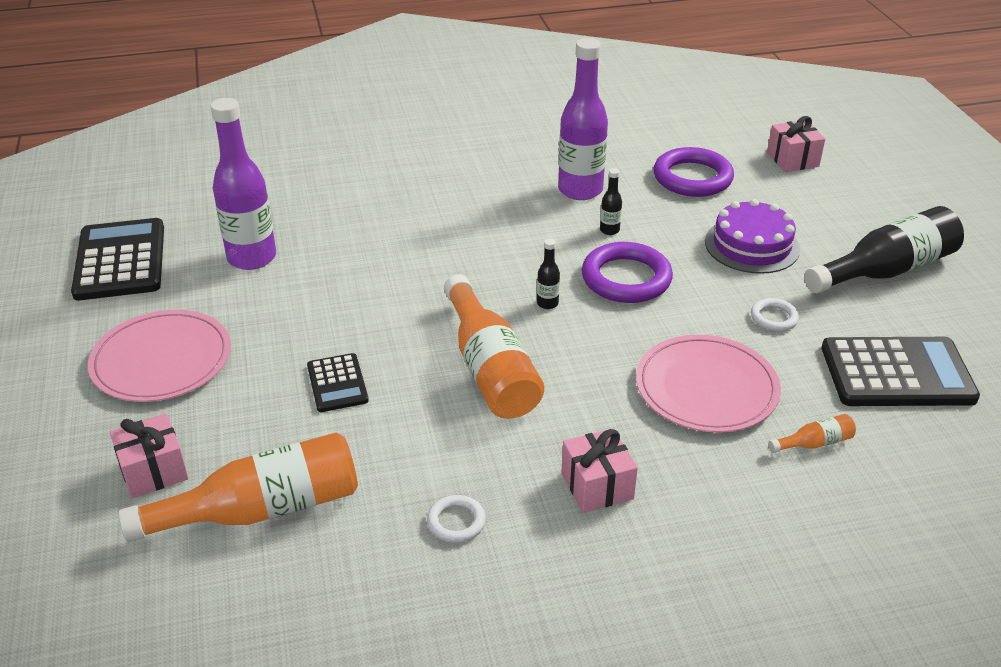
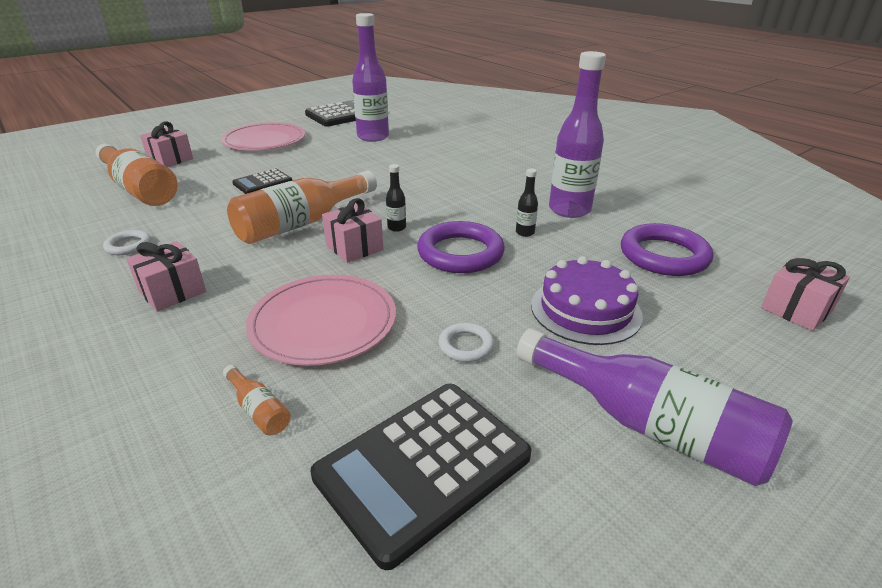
camera: 65 degrees right, 5 degrees down
black bottle [804,206,964,293] -> purple bottle [516,329,793,486]
black calculator [821,337,980,406] -> black calculator turned 75 degrees clockwise [310,383,532,570]
none -> pink gift [322,198,383,263]

